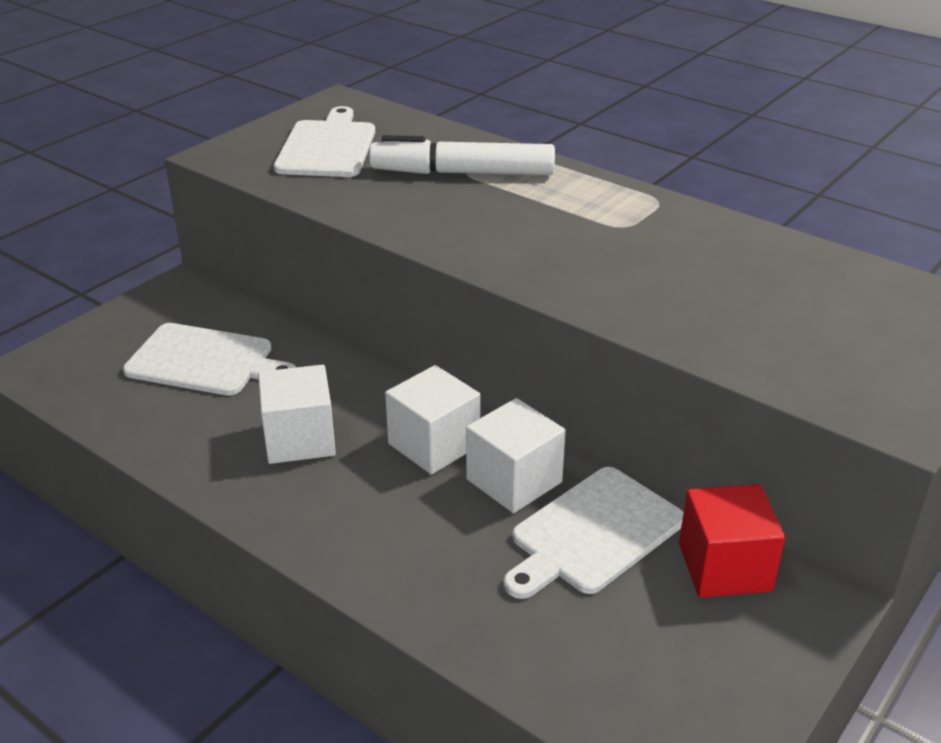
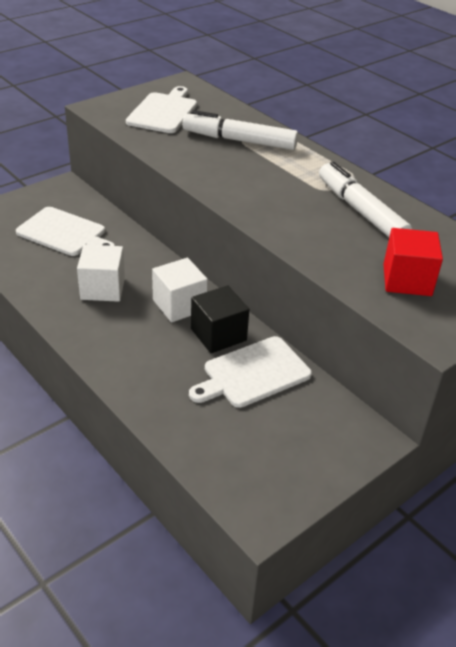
camera: 10 degrees right, 5 degrees up
white cube [466,398,566,513] -> black cube [191,285,250,353]
red cube [679,484,786,598] -> red cube moved to [383,228,443,296]
none -> white marker [319,162,412,237]

